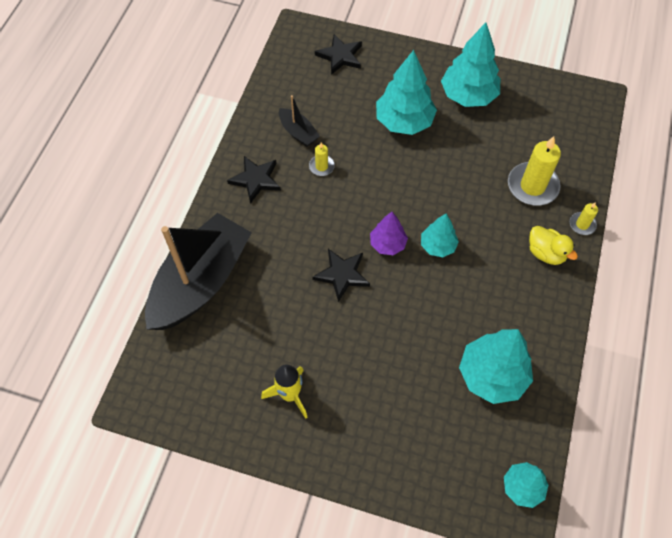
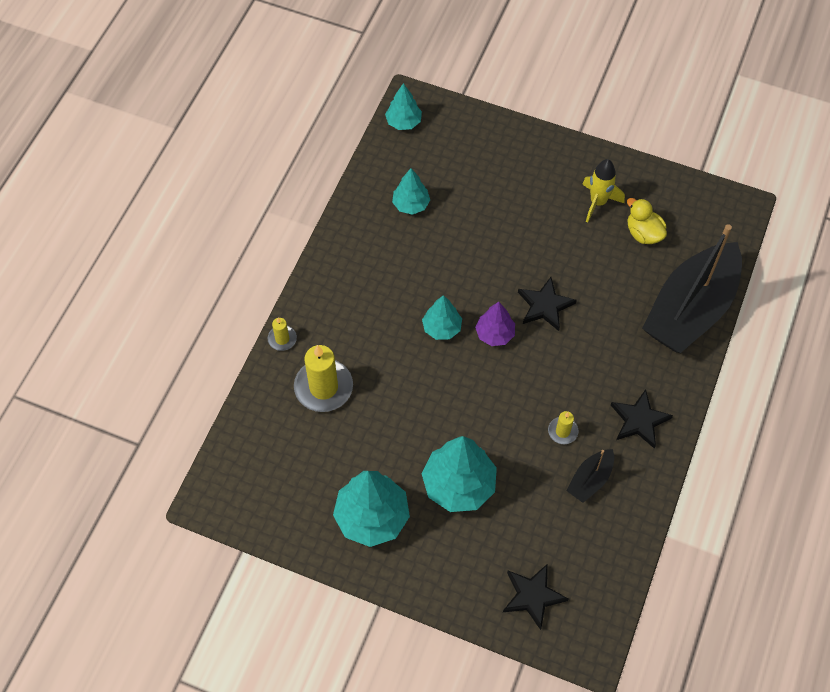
camera: 175 degrees left, 0 degrees up
black boat [279,95,320,147] -> black boat turned 105 degrees counterclockwise [566,449,614,503]
turquoise tree [459,329,533,404] -> turquoise tree [392,168,430,215], size x0.57
yellow duck [529,226,578,265] -> yellow duck moved to [627,198,667,244]

